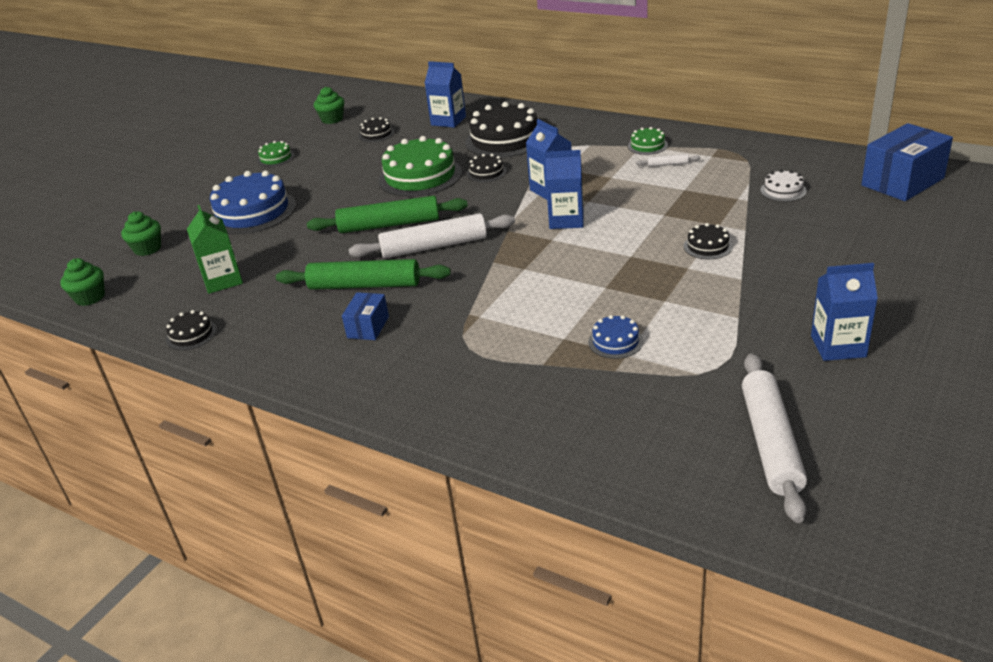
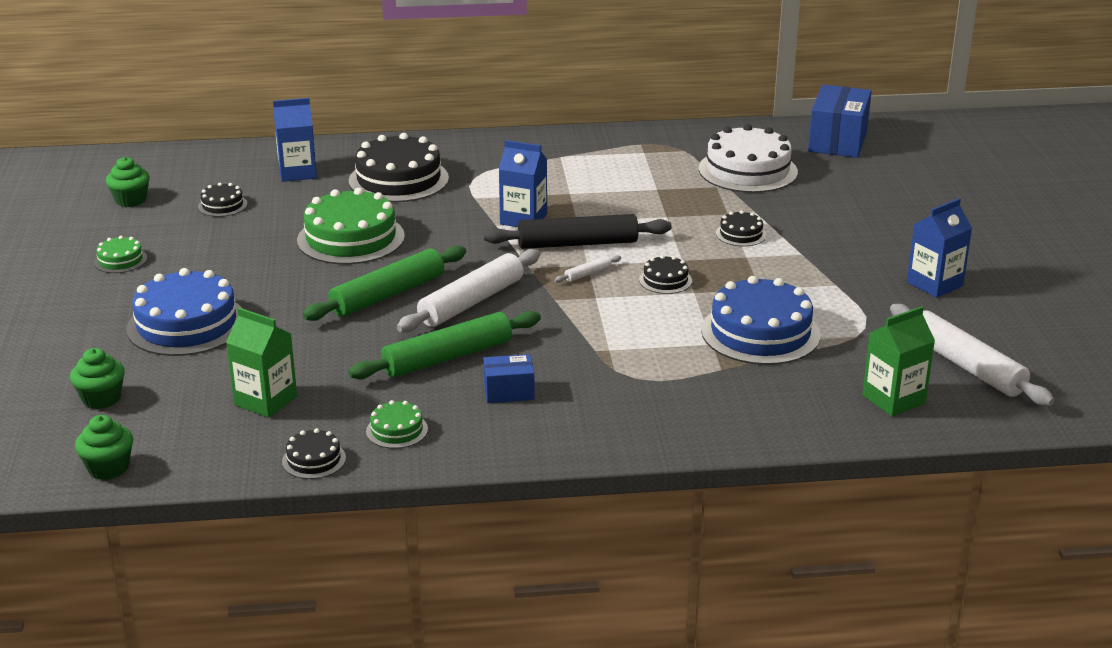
camera: 40 degrees left, 5 degrees down
blue box [342,292,389,340] -> blue box turned 75 degrees counterclockwise [483,354,535,403]
black cake [467,154,507,182] -> black cake moved to [639,255,692,294]
blue carton [545,150,583,229] -> black rolling pin [484,214,672,249]
blue cake [588,315,643,359] -> blue cake [701,276,821,365], size x2.11
green cake [628,127,668,155] -> green cake moved to [366,400,428,449]
white rolling pin [636,154,700,167] -> white rolling pin moved to [554,255,621,283]
white cake [760,169,807,202] -> white cake [699,124,798,193], size x2.11
none -> green carton [862,306,935,416]

